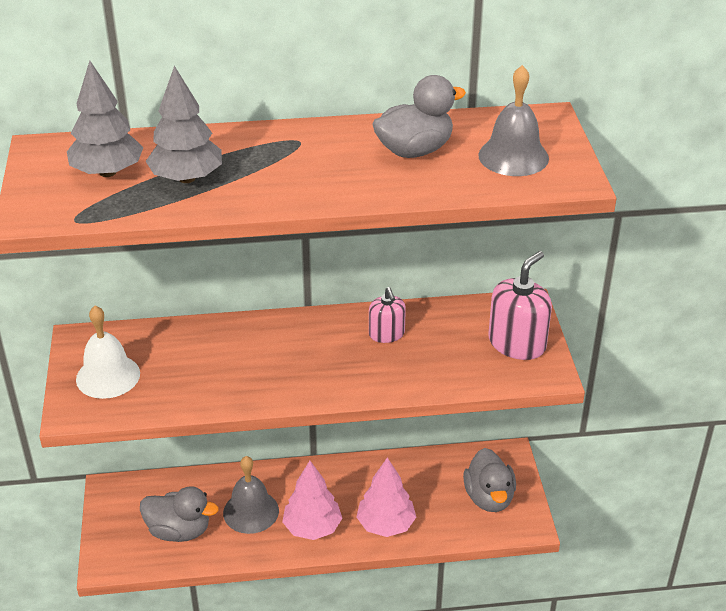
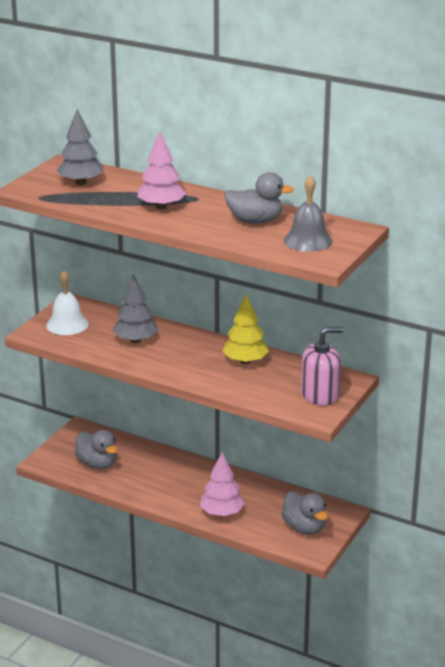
camera: 35 degrees right, 10 degrees down
grey tree [145,66,222,183] -> grey tree moved to [113,274,158,343]
grey bell [223,456,279,534] -> none
pink tree [282,461,342,540] -> pink tree moved to [137,131,186,209]
pink soap dispenser [369,287,406,343] -> yellow tree [222,294,269,364]
grey duck [463,448,516,512] -> grey duck turned 60 degrees counterclockwise [281,491,328,535]

